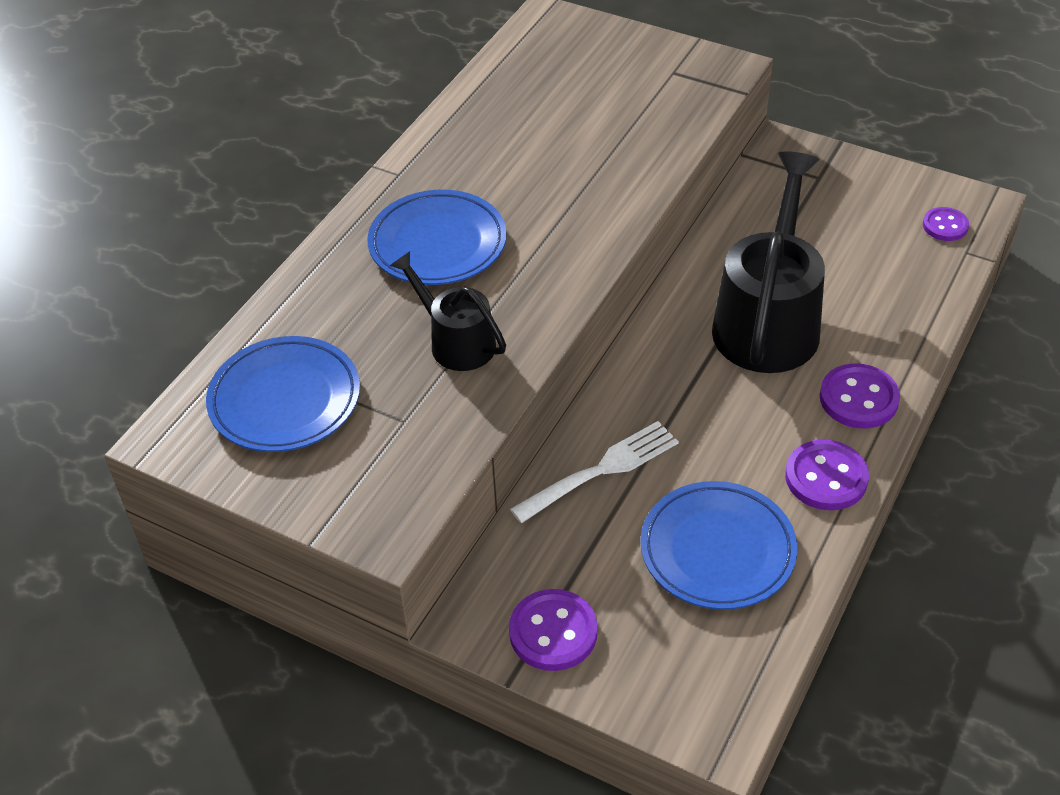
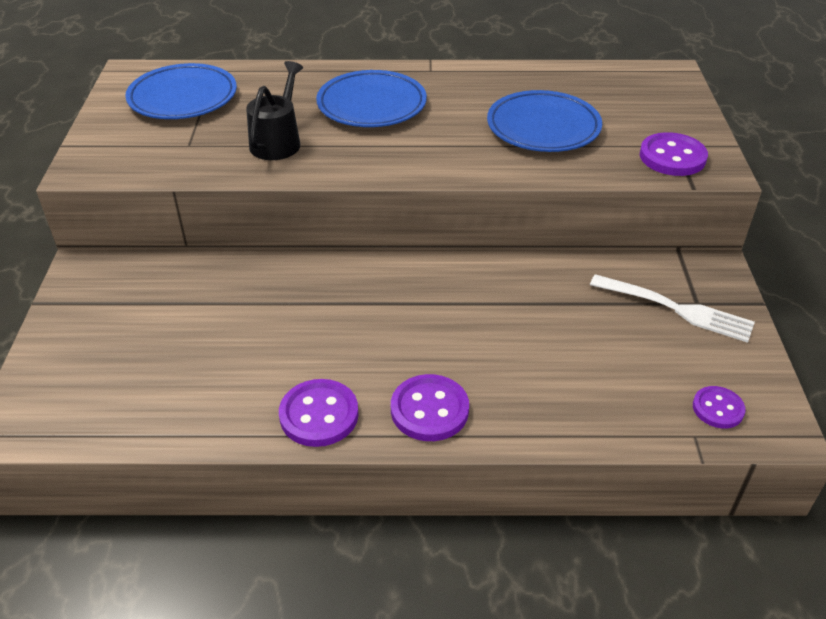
camera: 60 degrees right, 5 degrees down
purple button [509,589,598,671] -> purple button moved to [640,132,708,176]
white fork [510,421,679,523] -> white fork moved to [590,274,755,343]
blue plate [640,481,797,610] -> blue plate moved to [487,90,602,152]
black watering can [712,151,825,373] -> none

